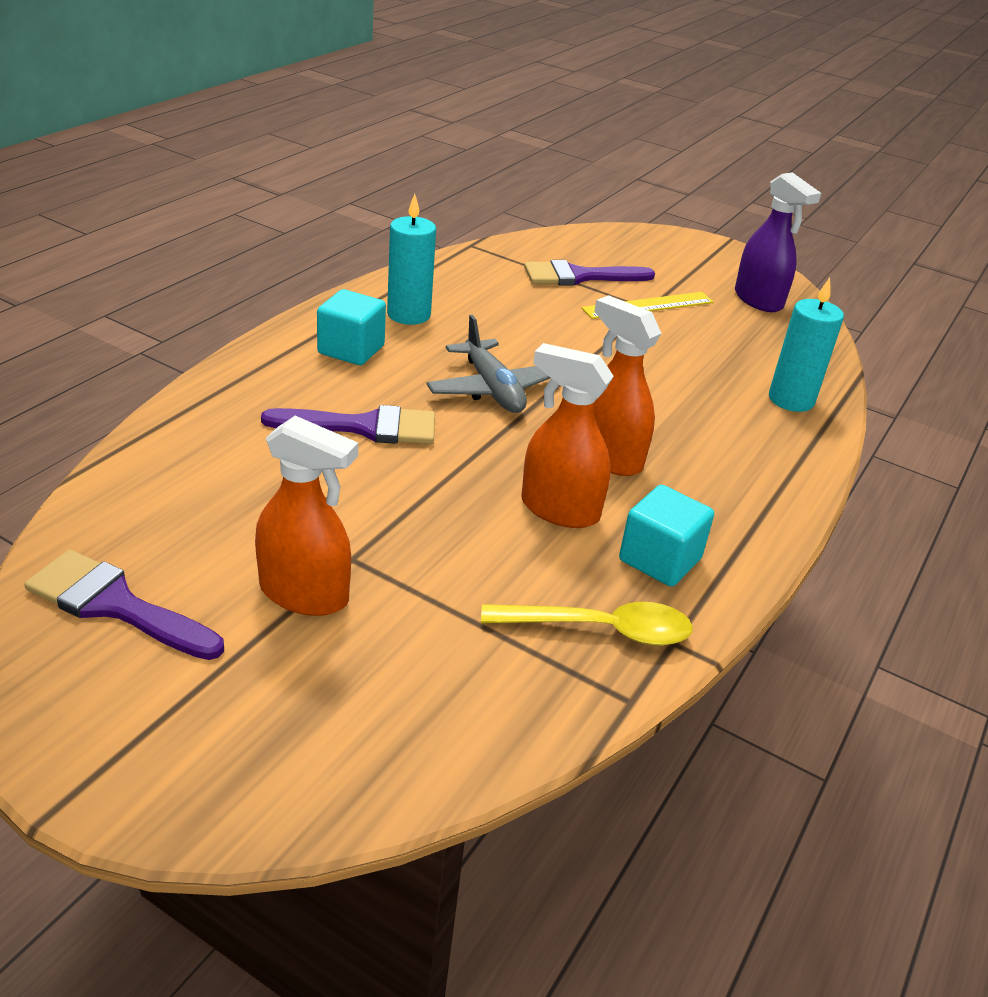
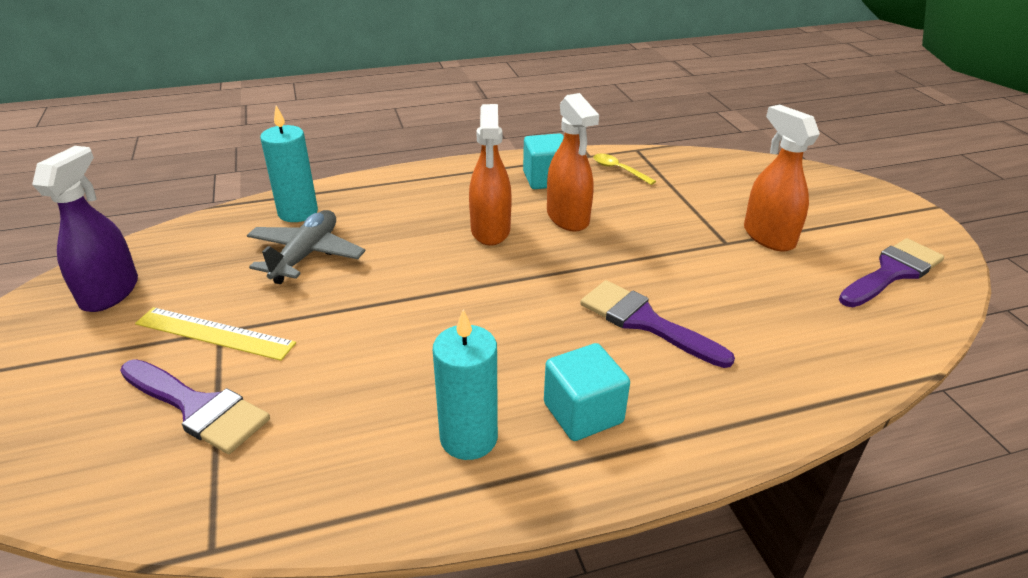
camera: 135 degrees left, 0 degrees up
purple brush [24,549,224,660] -> purple brush turned 105 degrees counterclockwise [839,238,944,307]
grey plane [426,315,550,413] -> grey plane moved to [247,210,366,284]
yellow spoon [481,602,693,646] -> yellow spoon [594,154,656,185], size x0.62

